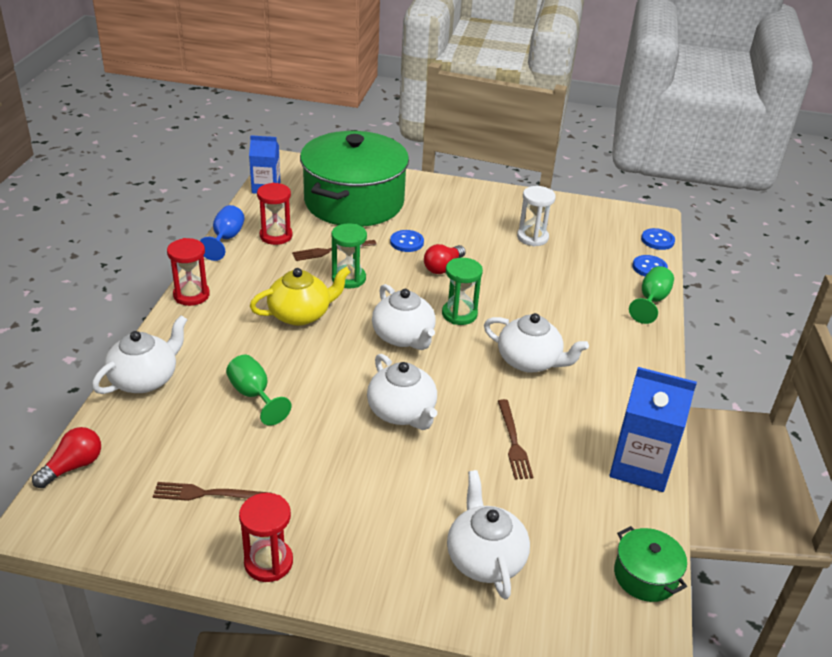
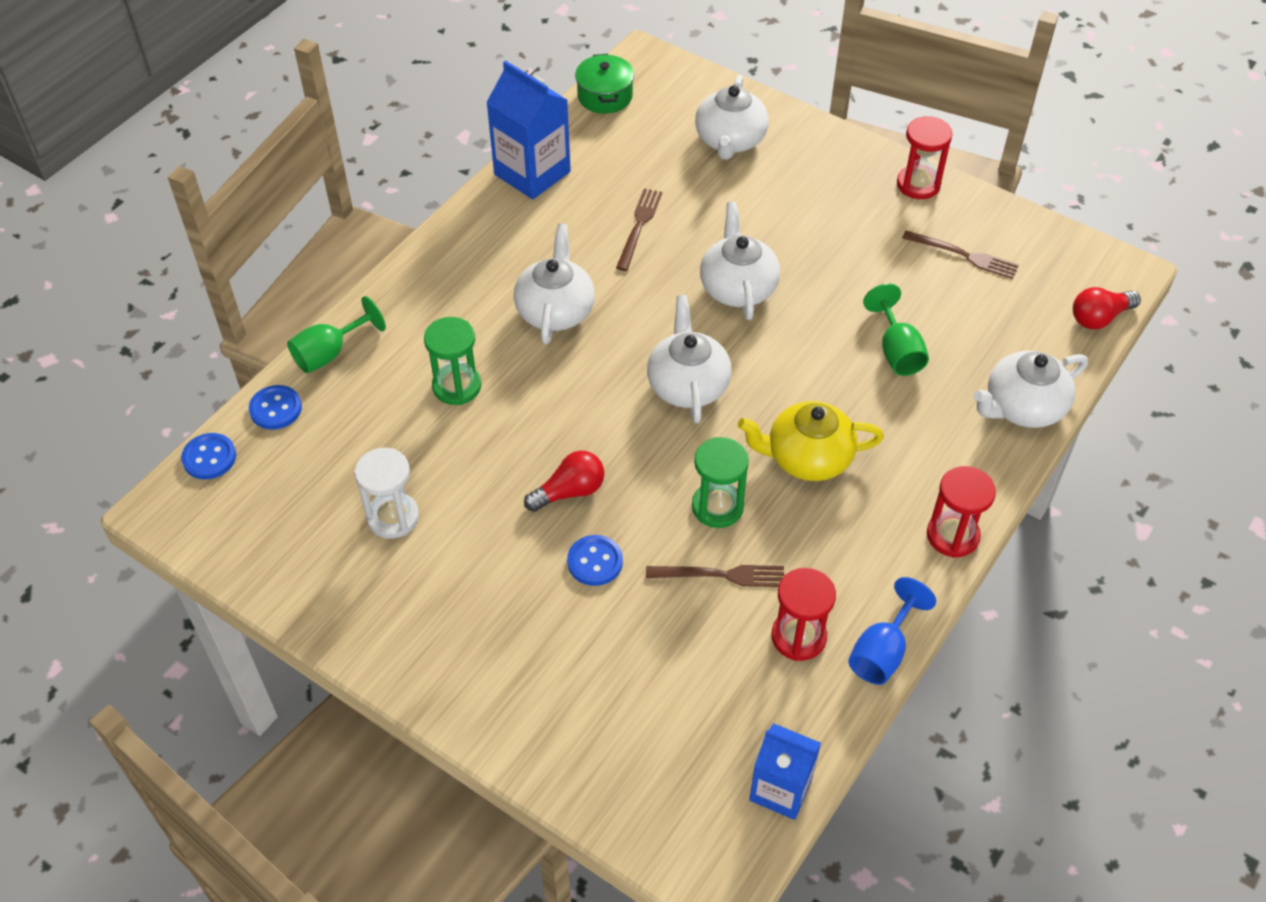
camera: 155 degrees left, 15 degrees up
green pot [300,131,409,227] -> none
green hourglass [442,258,483,325] -> green hourglass moved to [424,317,481,405]
white teapot [484,313,589,373] -> white teapot turned 45 degrees clockwise [514,223,595,344]

